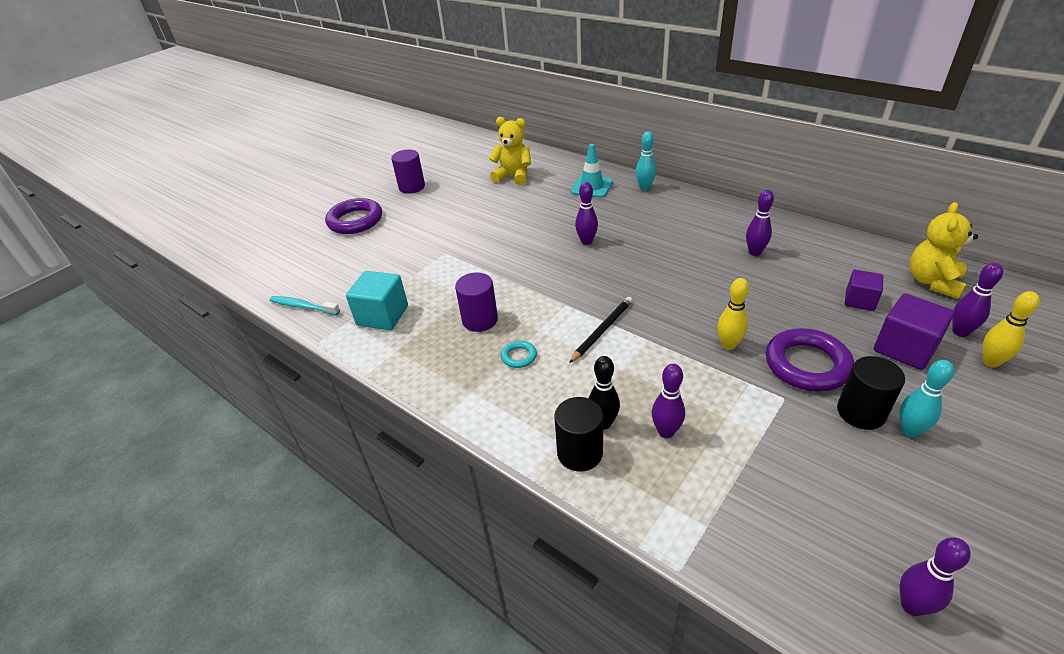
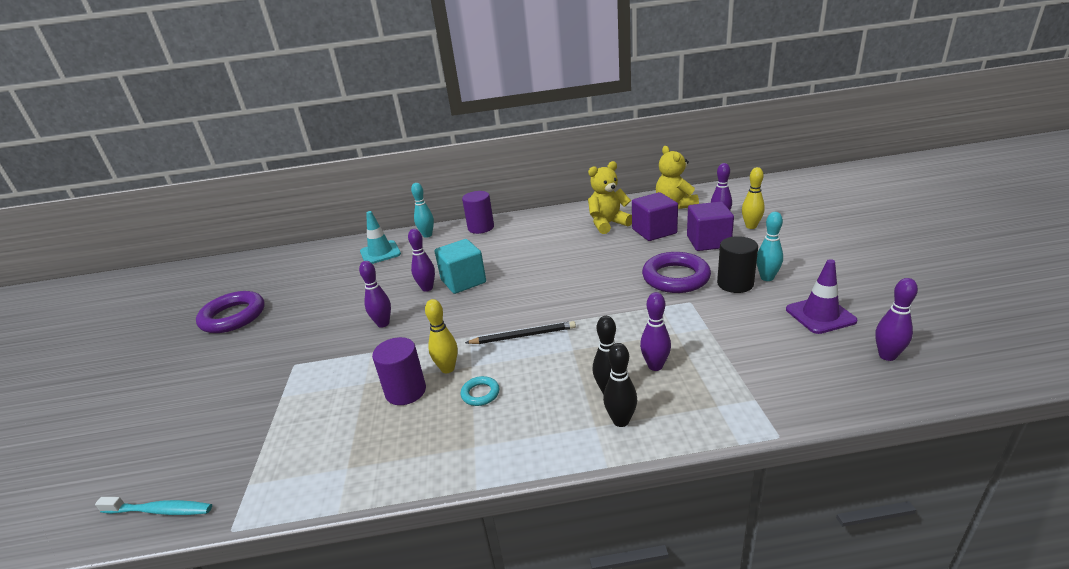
camera: 45 degrees left, 10 degrees down
turquoise toothbrush [269,296,340,315] -> turquoise toothbrush turned 150 degrees counterclockwise [95,497,212,515]
purple ring [325,198,382,234] -> purple ring moved to [196,291,265,333]
turquoise cube [346,271,408,330] -> turquoise cube moved to [434,239,486,294]
purple cylinder [391,150,425,194] -> purple cylinder moved to [462,191,494,234]
yellow teddy bear [489,117,531,185] -> yellow teddy bear moved to [588,161,632,234]
black cylinder [554,397,603,472] -> black bowling pin [603,343,637,427]
black pencil [569,297,633,363] -> black pencil turned 90 degrees clockwise [465,321,576,344]
yellow bowling pin [717,278,749,350] -> yellow bowling pin moved to [425,299,458,373]
purple bowling pin [746,190,774,256] -> purple bowling pin moved to [359,261,391,328]
purple cube [845,270,883,311] -> purple cube [632,192,678,241], size x1.56
none -> purple traffic cone [786,259,857,334]

